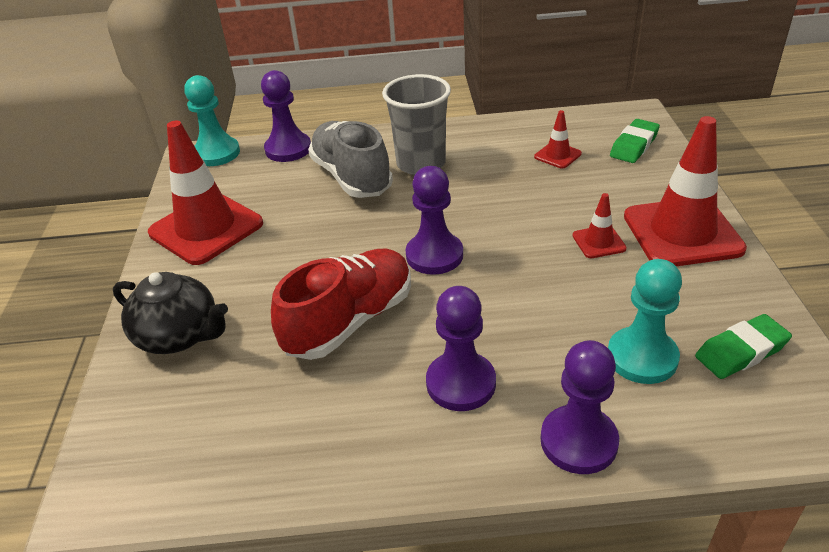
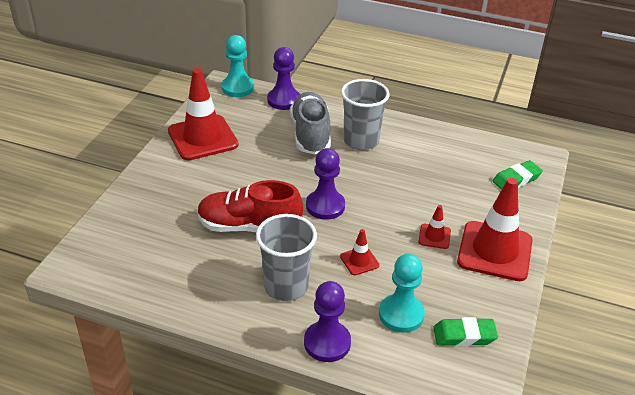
camera: 20 degrees right, 0 degrees up
black teapot [113,272,228,354] -> none
red shoe [271,249,411,360] -> red shoe turned 150 degrees counterclockwise [197,180,303,232]
purple pawn [426,286,496,411] -> grey cup [256,214,317,301]
red traffic cone [534,110,582,169] -> red traffic cone moved to [340,229,380,275]

